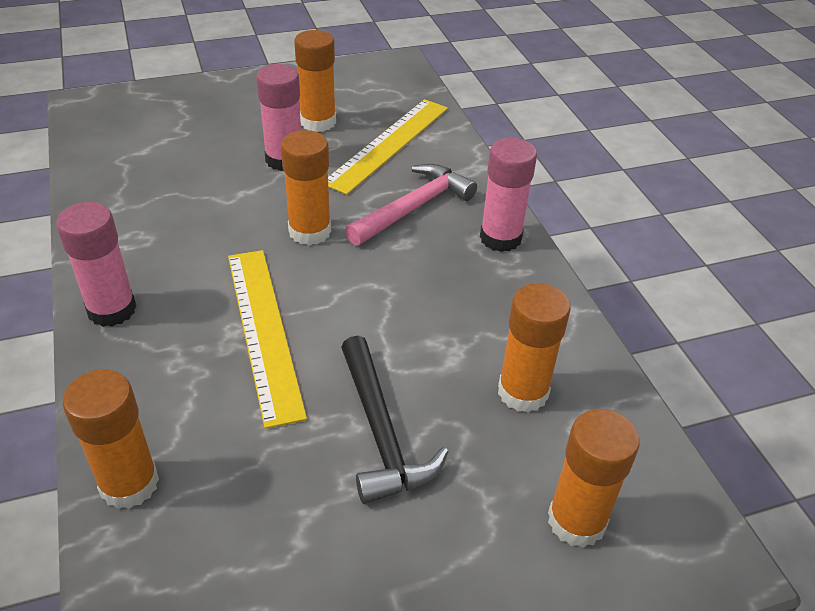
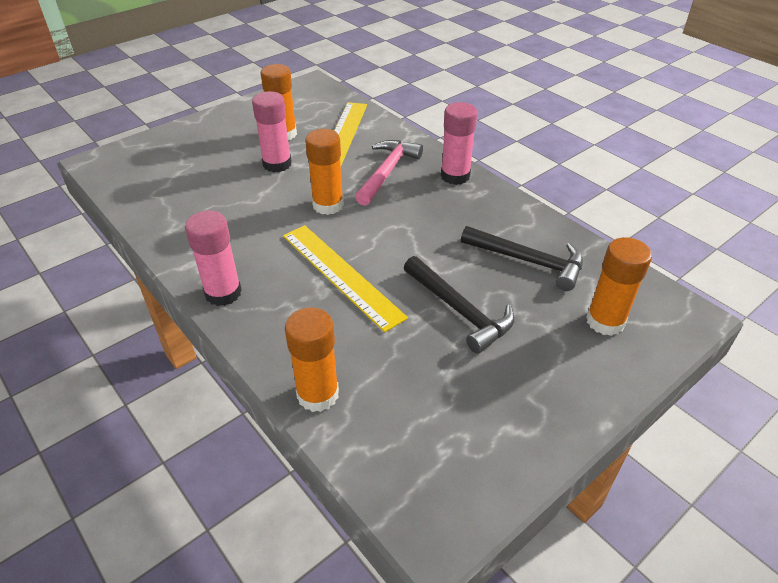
camera: 20 degrees left, 0 degrees up
orange glue stick [498,283,571,413] -> black hammer [461,226,583,291]

